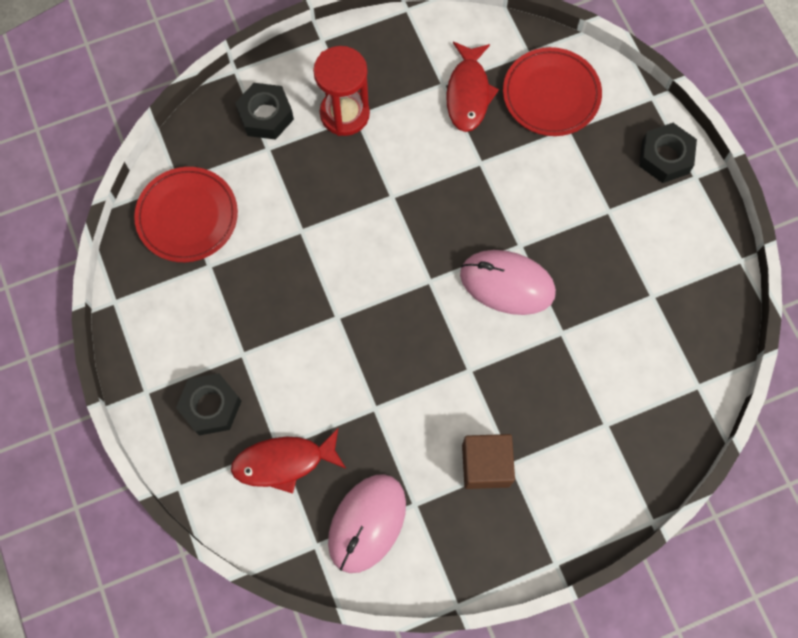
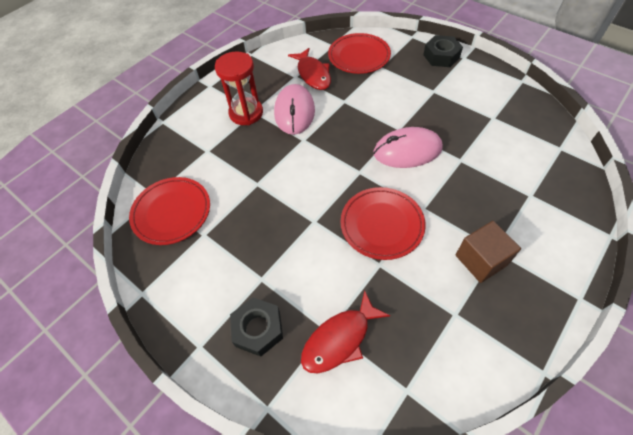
camera: 25 degrees left, 15 degrees down
black nut [235,83,294,140] -> none
pink mouse [328,474,406,573] -> pink mouse moved to [274,84,315,135]
none -> red plate [341,187,426,260]

